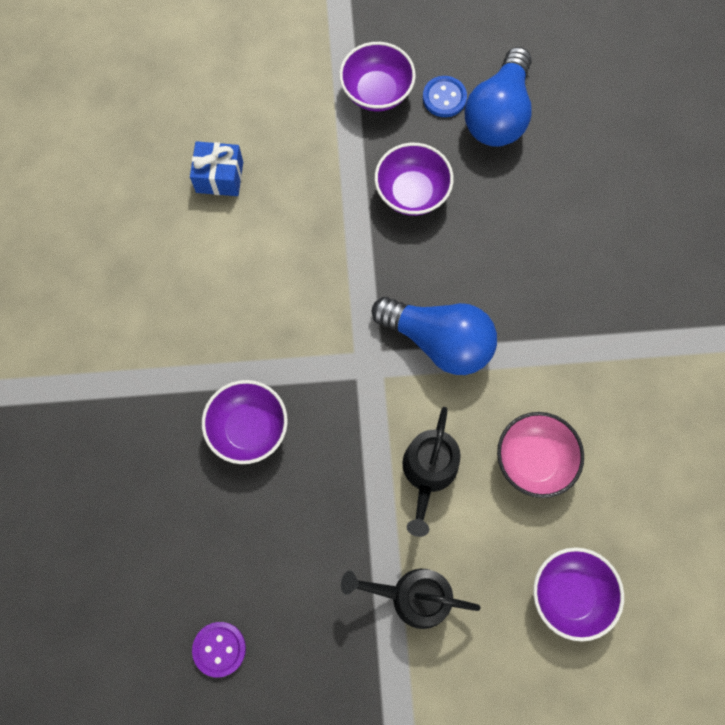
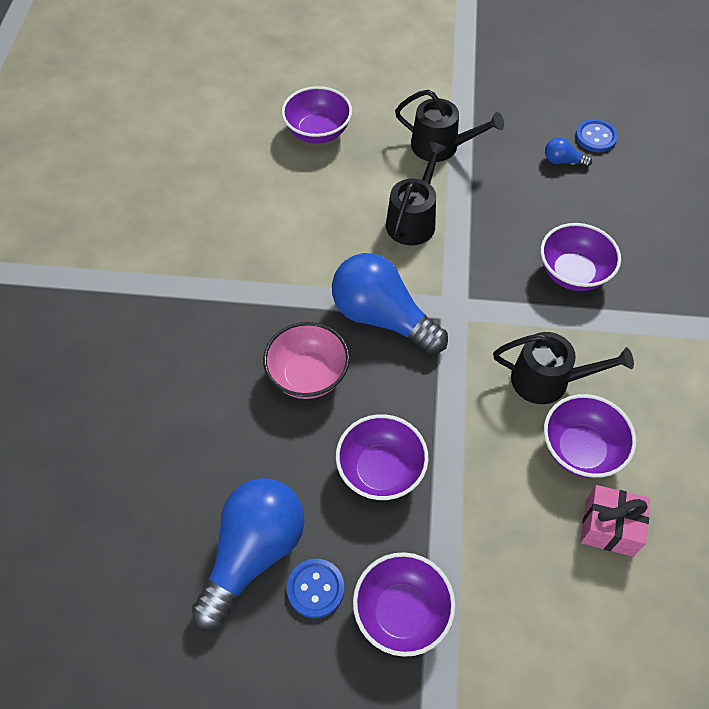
camera: 170 degrees left, 15 degrees down
blue gift [190,141,243,196] -> pink gift [581,485,650,557]
purple button [192,622,246,678] -> blue button [575,119,618,152]
pink bowl [497,412,584,498] -> pink bowl moved to [263,322,350,399]
none -> black watering can [493,332,634,404]
none -> purple bowl [544,394,636,478]
none -> blue light bulb [545,137,592,167]

